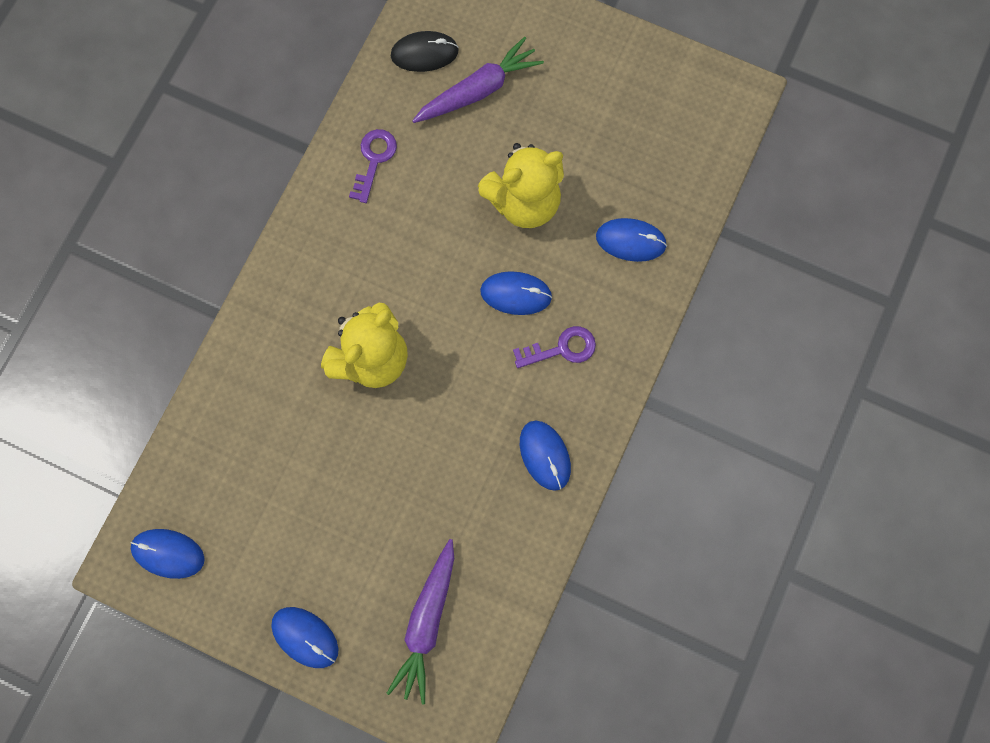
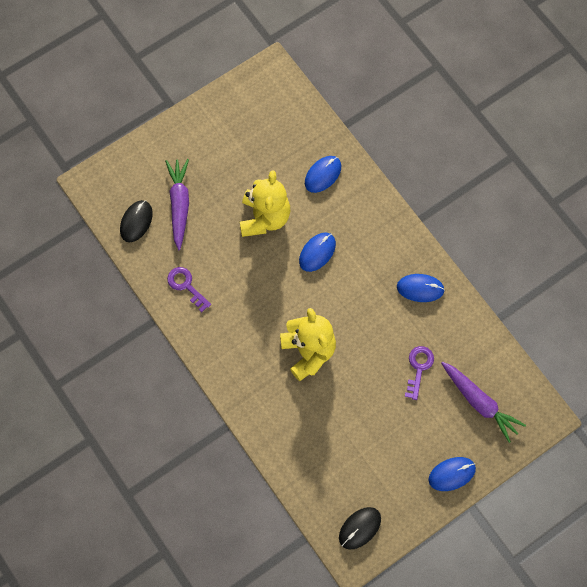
camera: 60 degrees left, 5 degrees down
blue mouse [131,529,205,579] -> black mouse [339,507,381,550]
purple key [513,326,596,368] -> purple key moved to [405,346,434,400]

